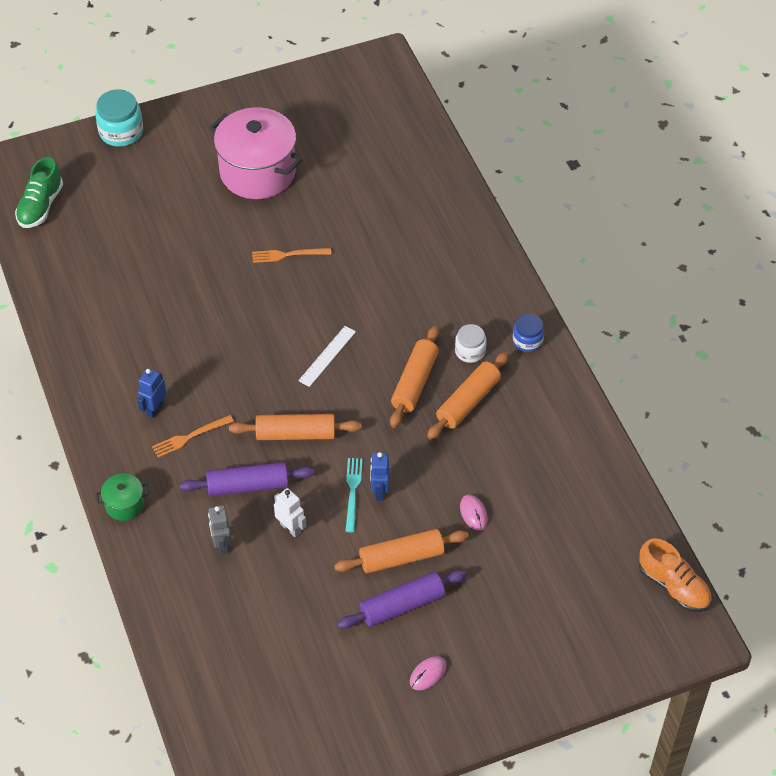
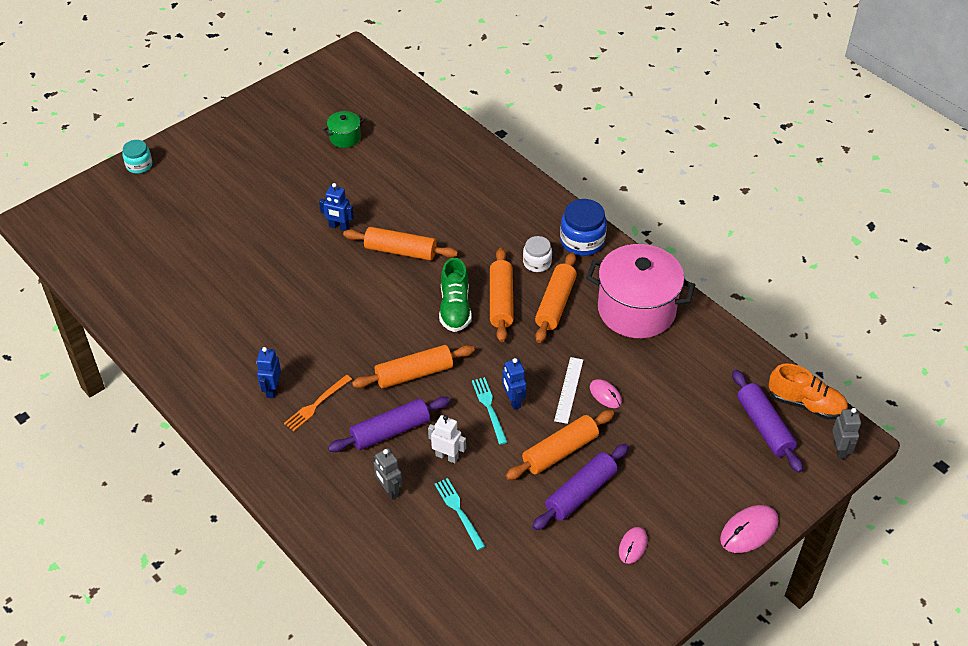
camera: 20 degrees left, 5 degrees down
green shoe [15,157,63,228] -> green shoe moved to [439,258,472,332]
turquoise jar [95,89,143,147] -> turquoise jar [122,140,152,174], size x0.63
green pot [96,474,149,521] -> green pot moved to [323,111,364,148]
pink pot [209,107,302,199] -> pink pot moved to [586,244,695,338]
orange fork [252,248,331,263] -> blue robot [319,183,354,231]
white ruler [298,326,356,387] -> white ruler moved to [554,357,583,424]
blue jar [513,314,544,352] -> blue jar [560,199,607,256], size x1.59
none -> orange rolling pin [343,227,458,261]
none -> turquoise fork [435,478,485,550]
none -> pink mouse [720,505,778,553]
none -> purple rolling pin [732,370,803,473]
none -> grey robot [832,408,861,459]

